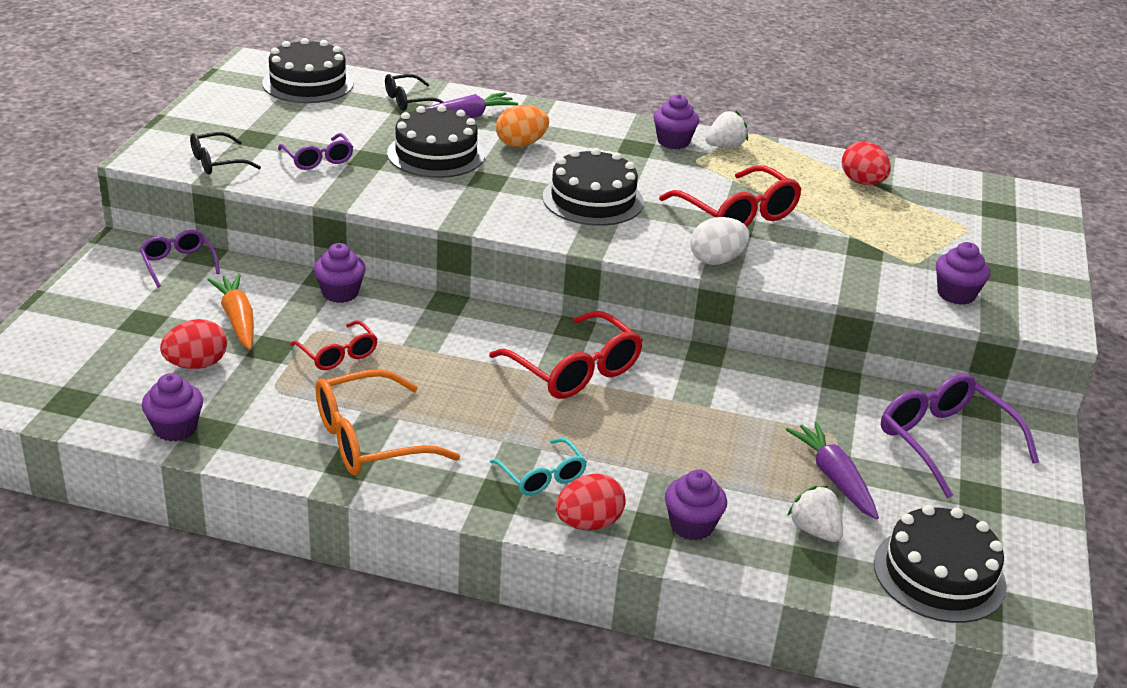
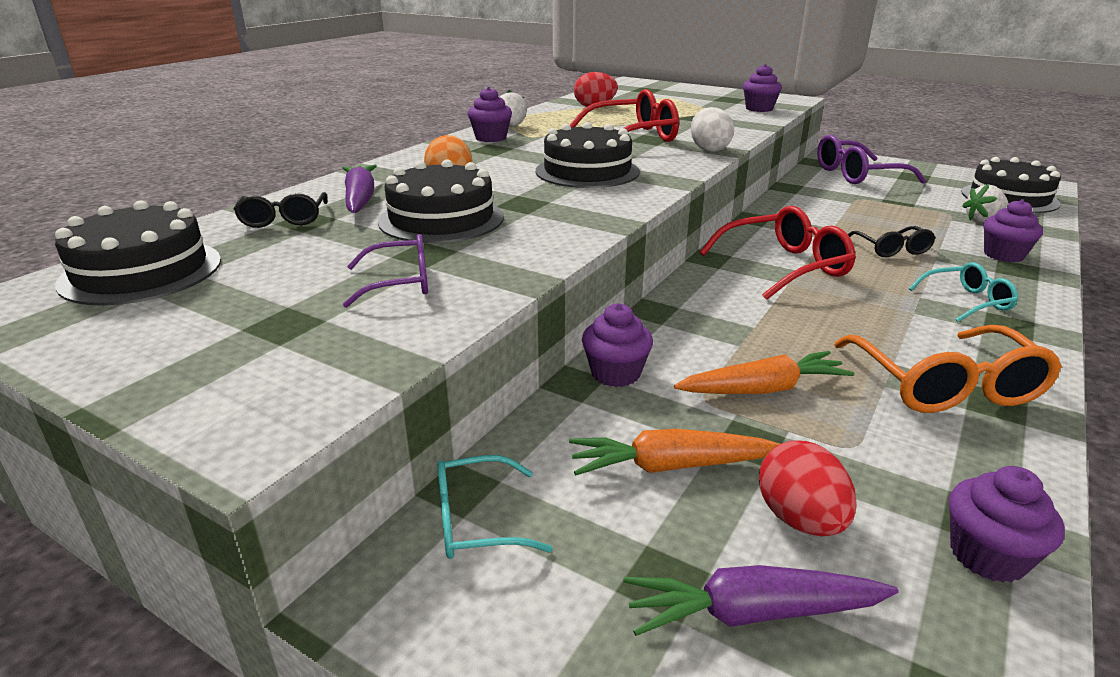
camera: 70 degrees left, 5 degrees down
purple glasses [140,230,220,287] -> turquoise glasses [437,455,553,559]
black glasses [190,132,261,174] -> black glasses moved to [848,226,936,257]
red glasses [290,320,378,370] -> orange carrot [674,351,854,394]
red egg [556,474,626,530] -> none
purple carrot [786,421,879,519] -> purple carrot moved to [623,565,899,636]

